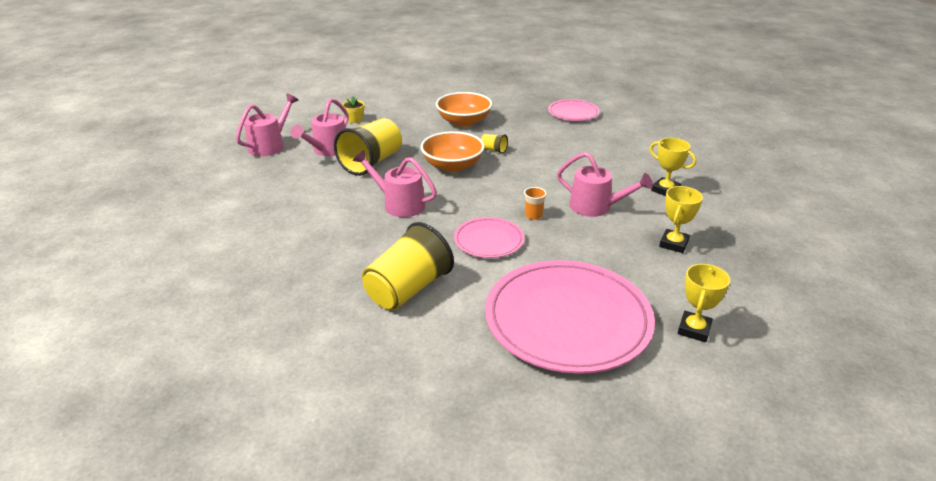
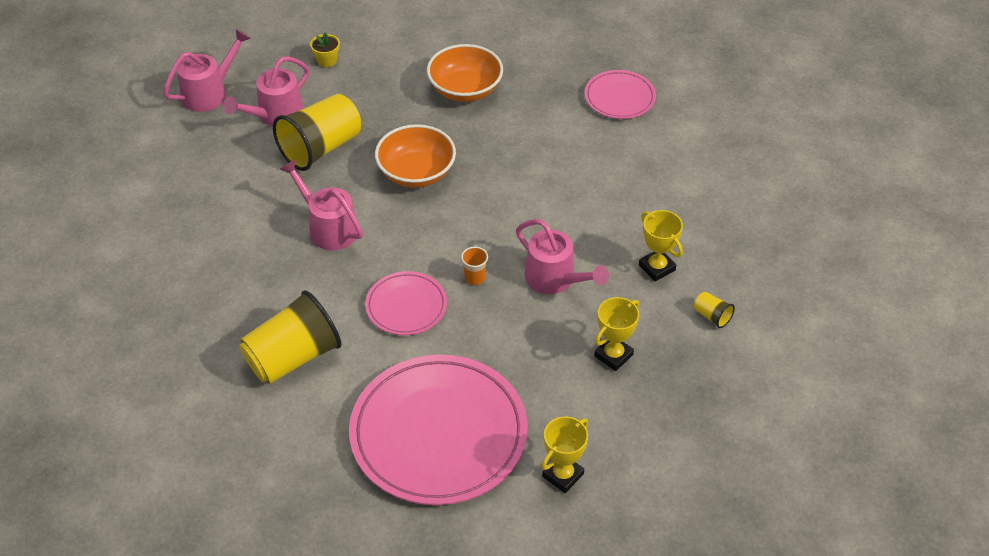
camera: 15 degrees right, 15 degrees up
yellow cup [481,134,508,154] -> yellow cup moved to [694,292,735,328]

